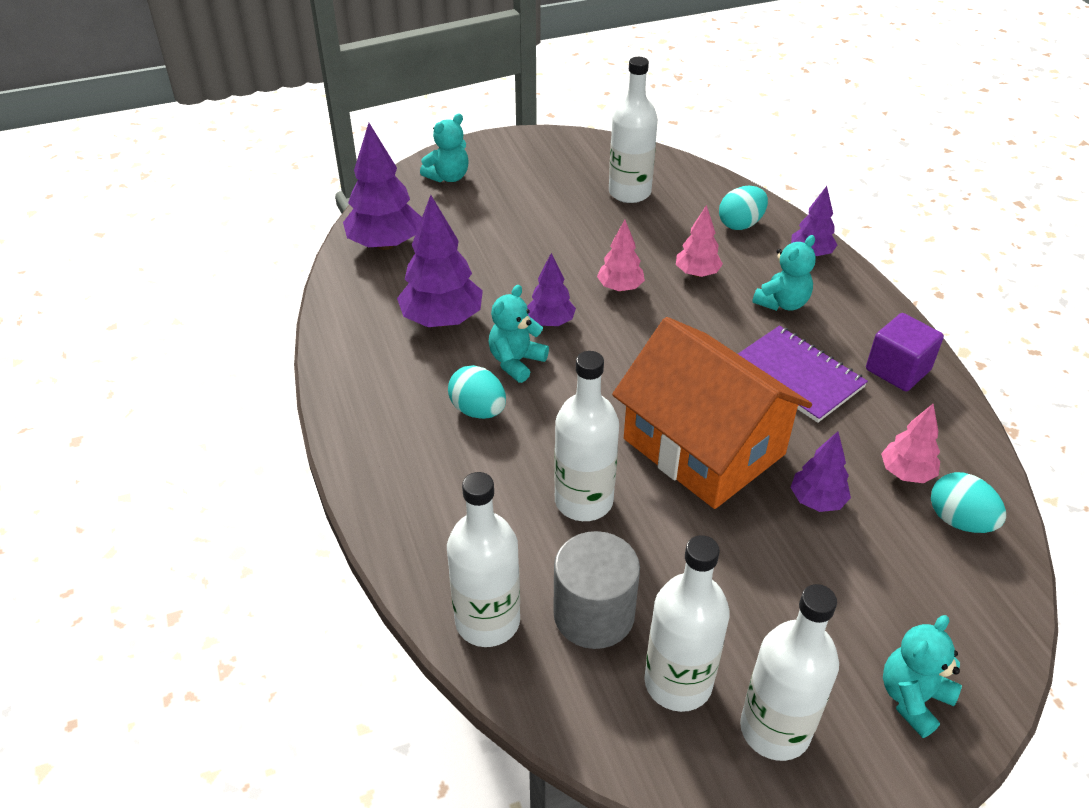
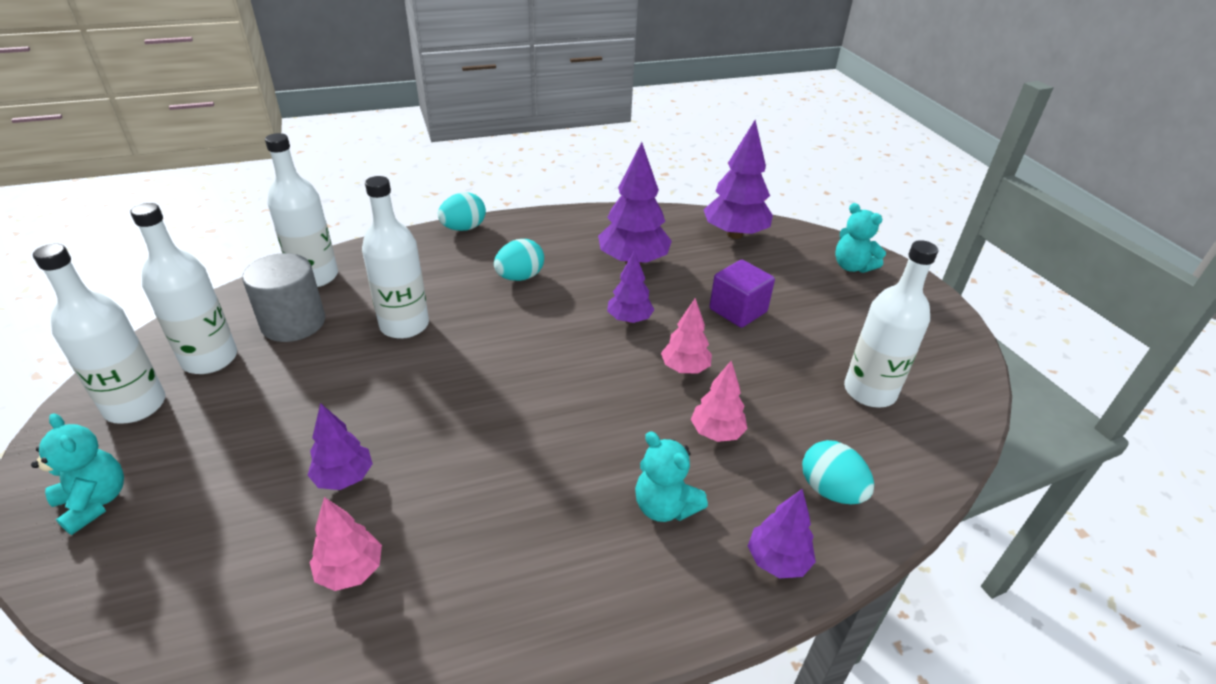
camera: 90 degrees right, 5 degrees down
turquoise teddy bear [489,285,549,383] -> none
orange house [612,317,812,509] -> none
purple notebook [738,326,868,423] -> none
purple cube [866,313,944,391] -> purple cube moved to [709,260,775,328]
turquoise egg [931,472,1006,533] -> turquoise egg moved to [438,192,486,231]

